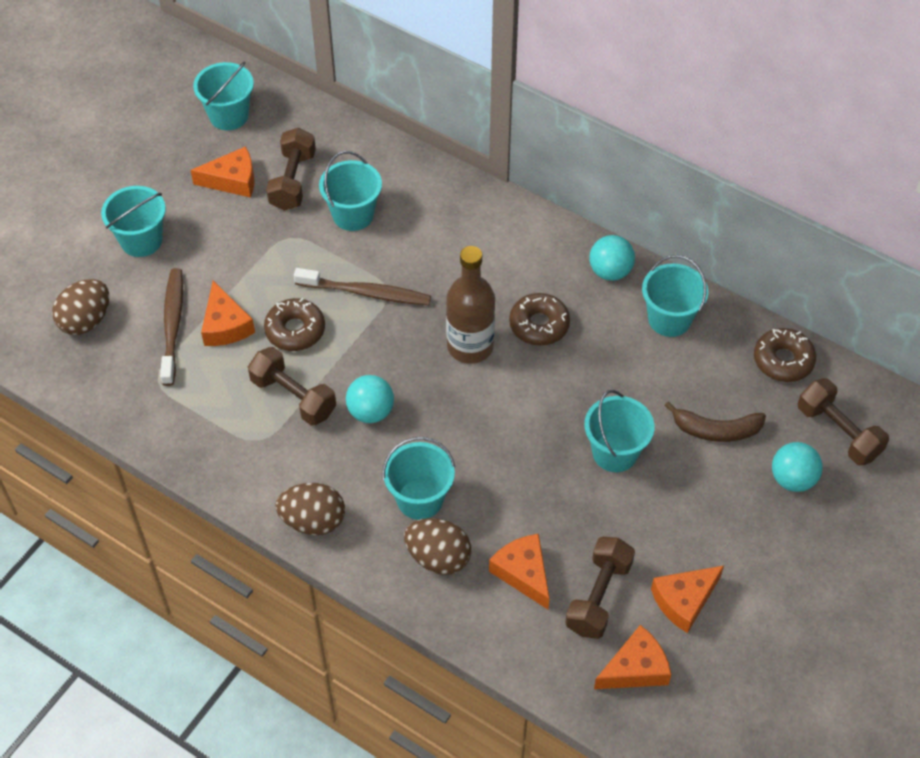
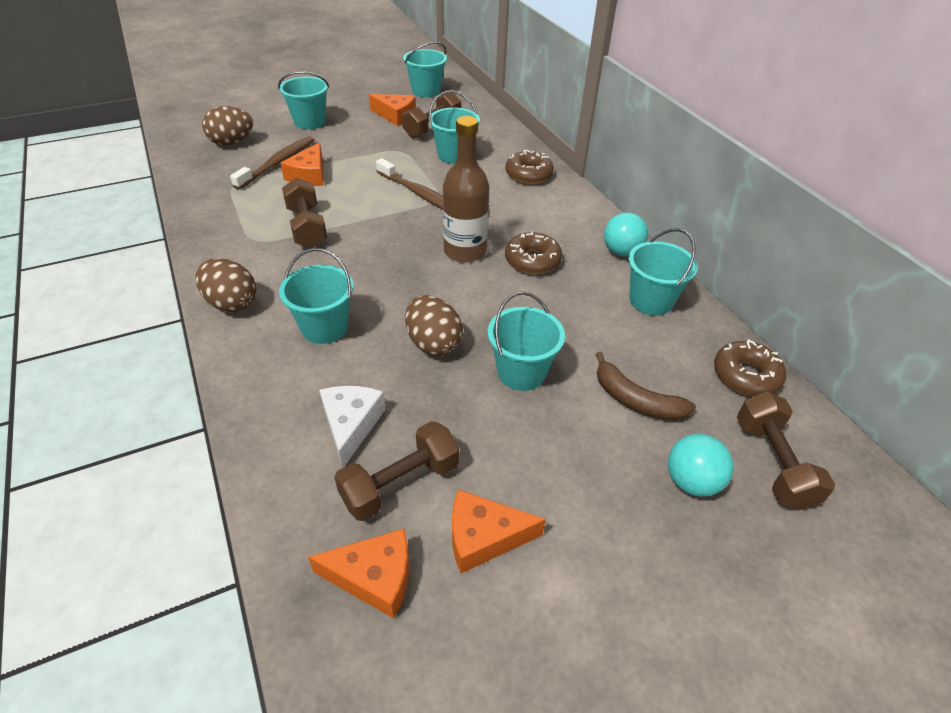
camera: 30 degrees right, 10 degrees down
brown donut [264,298,325,351] -> brown donut moved to [505,150,554,184]
turquoise ball [346,375,394,423] -> none
brown egg [404,518,471,575] -> brown egg moved to [405,295,463,356]
orange cheese [489,534,550,609] -> white cheese [319,386,386,468]

